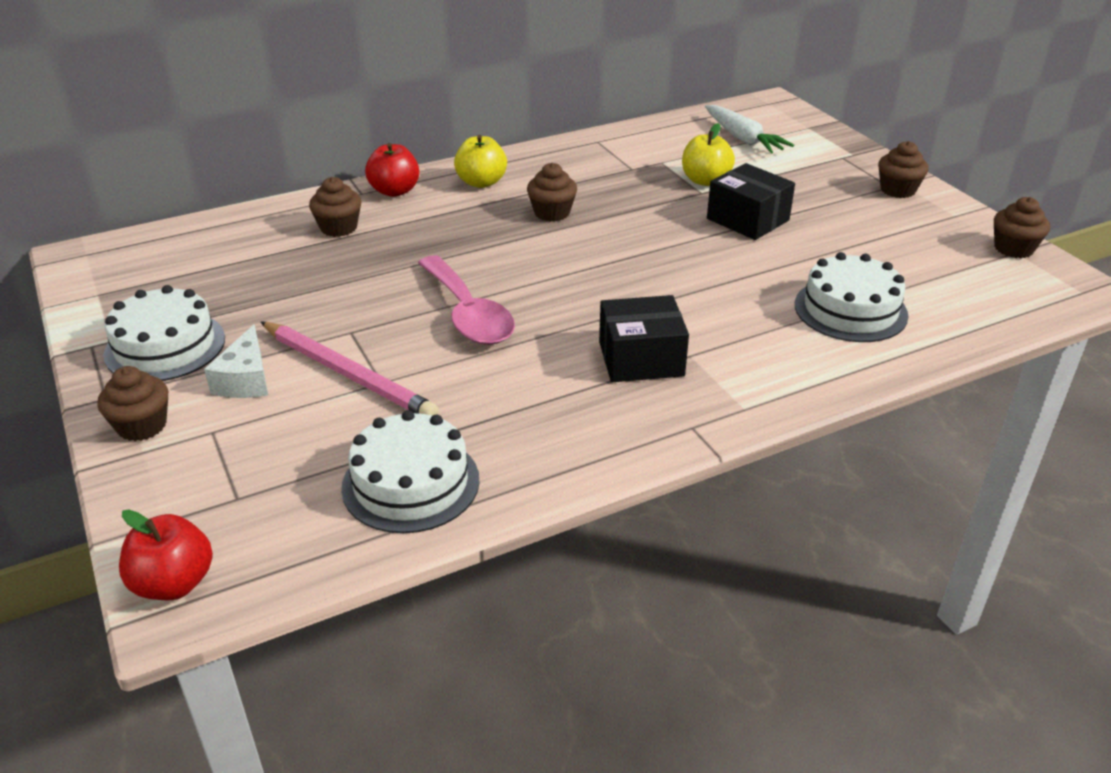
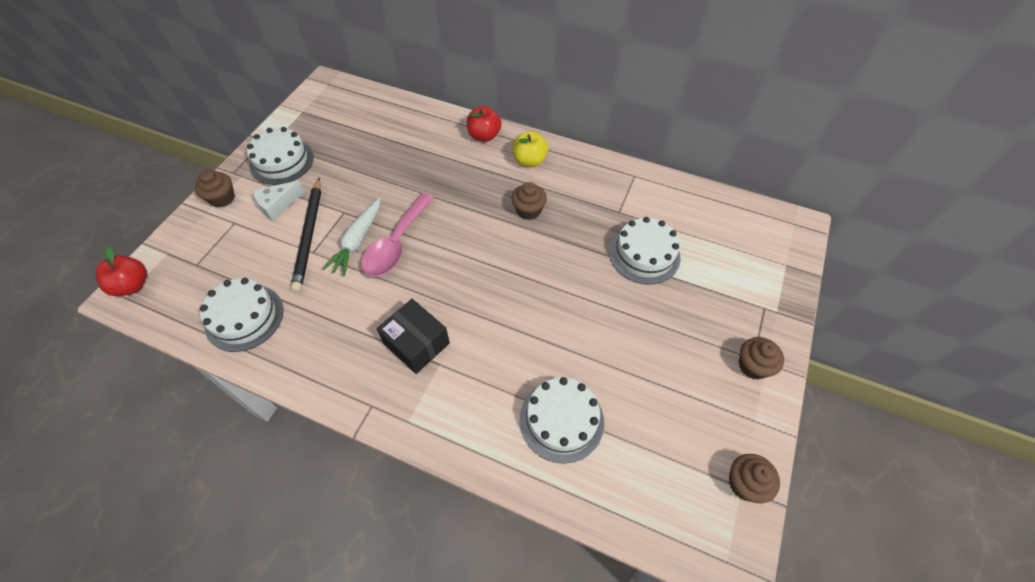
camera: 50 degrees right, 20 degrees up
pink pencil [261,322,439,416] -> black pencil [291,178,321,292]
brown cupcake [309,177,362,237] -> none
yellow apple [682,123,735,186] -> white cake [609,217,681,284]
white carrot [705,105,794,154] -> white carrot moved to [322,198,380,276]
black box [707,163,795,240] -> none

